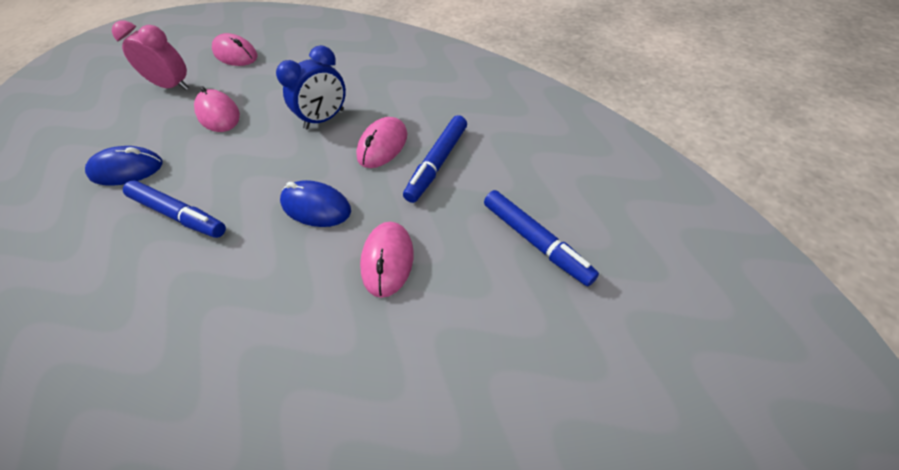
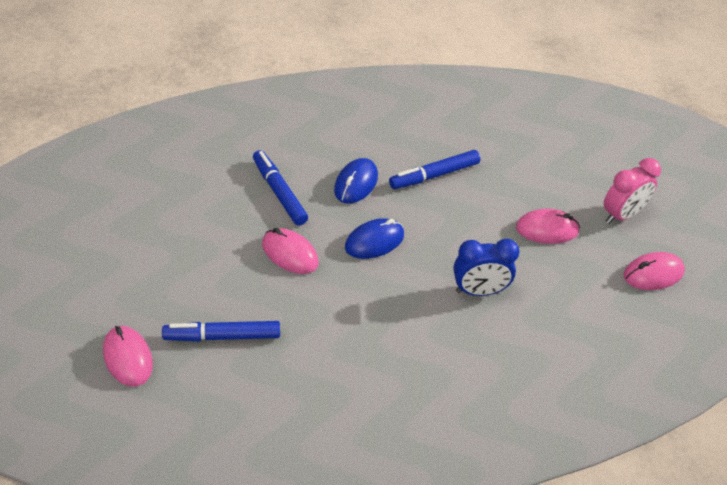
camera: 120 degrees right, 5 degrees down
blue mouse [85,146,163,186] -> blue mouse moved to [334,158,378,204]
blue clock [276,45,346,129] -> blue clock turned 90 degrees counterclockwise [453,239,520,296]
pink mouse [356,117,407,168] -> pink mouse moved to [103,326,153,387]
blue marker [403,115,467,203] -> blue marker moved to [253,150,308,225]

